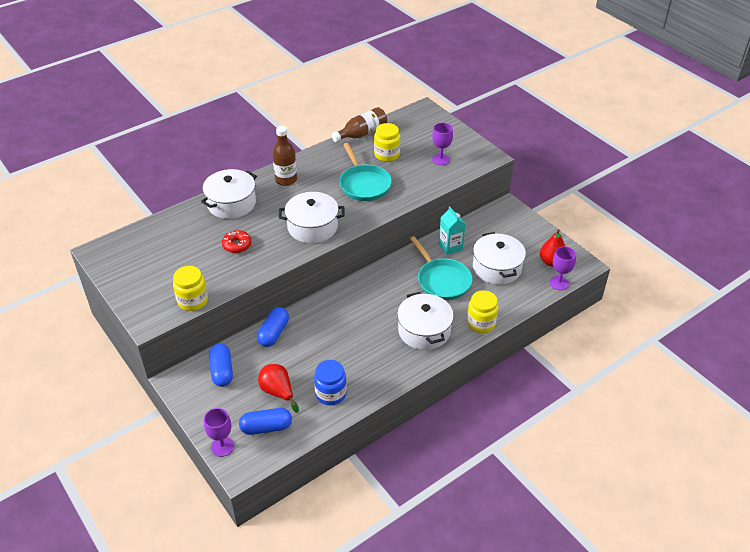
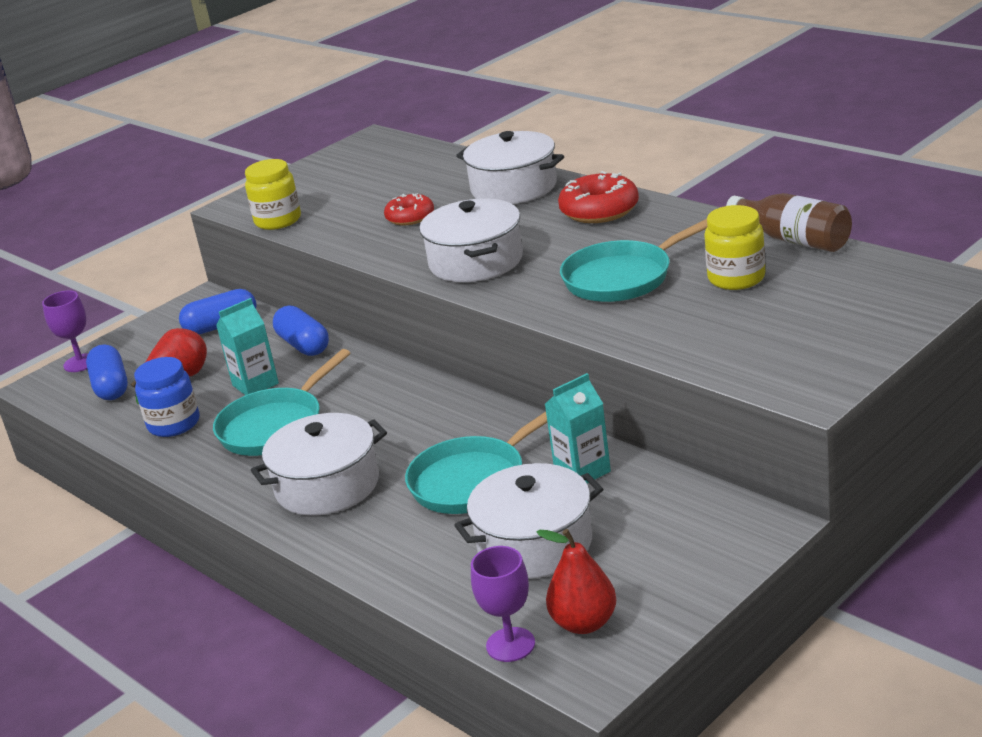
camera: 85 degrees right, 15 degrees down
blue capsule [257,307,289,347] -> blue capsule turned 45 degrees clockwise [273,305,329,356]
brown bottle [272,126,297,186] -> red donut [558,171,639,223]
purple goblet [432,123,453,165] -> none
yellow jar [467,290,498,333] -> none
none -> turquoise pan [213,349,350,456]
none -> turquoise carton [216,298,279,395]

